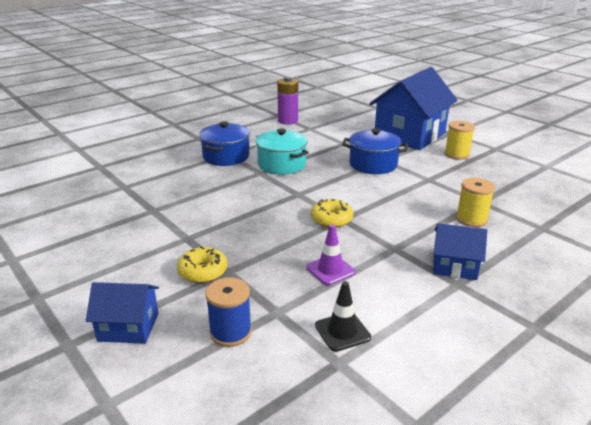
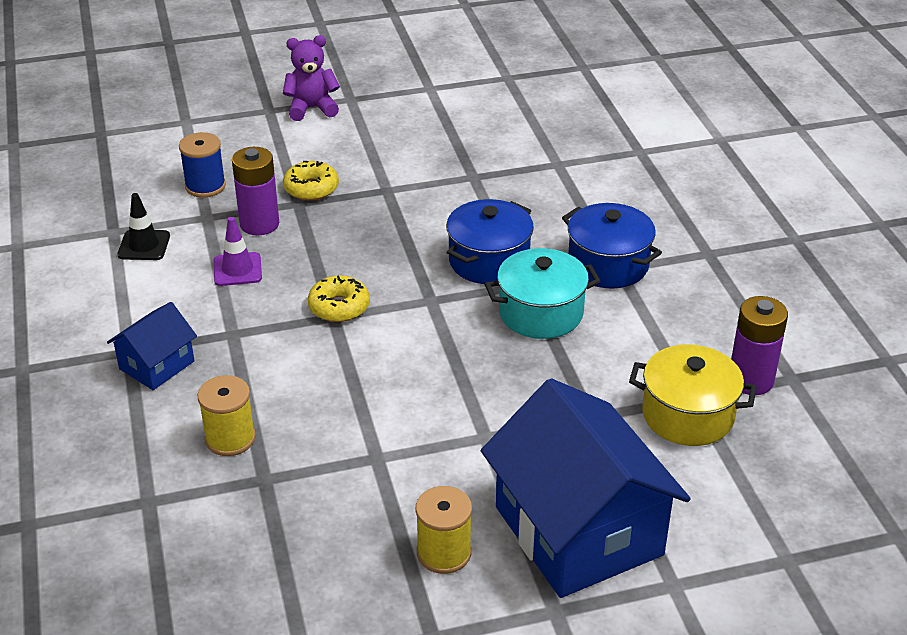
camera: 115 degrees right, 10 degrees up
blue house [86,282,159,344] -> none
blue pot [342,128,408,174] -> blue pot moved to [446,199,534,284]
none -> purple battery [232,147,279,236]
none -> purple teddy bear [283,35,340,121]
none -> yellow pot [629,344,757,446]

